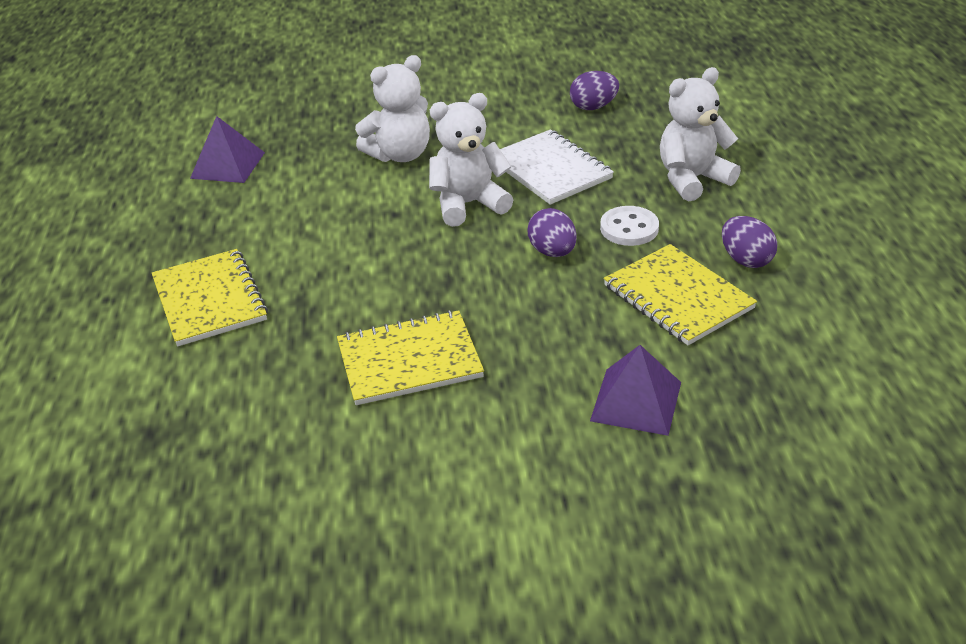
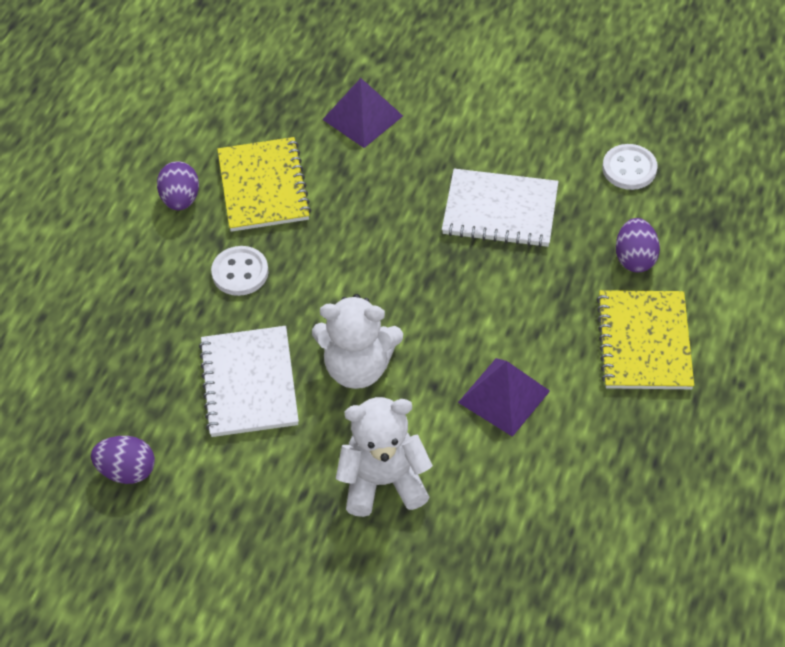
camera: 155 degrees left, 15 degrees up
purple pyramid [190,116,265,183] -> purple pyramid moved to [458,358,550,437]
yellow notebook [337,310,484,405] -> white notebook [442,169,558,247]
purple egg [527,208,577,257] -> purple egg moved to [616,218,660,272]
white teddy bear [660,67,741,202] -> none
none -> white button [602,144,657,190]

